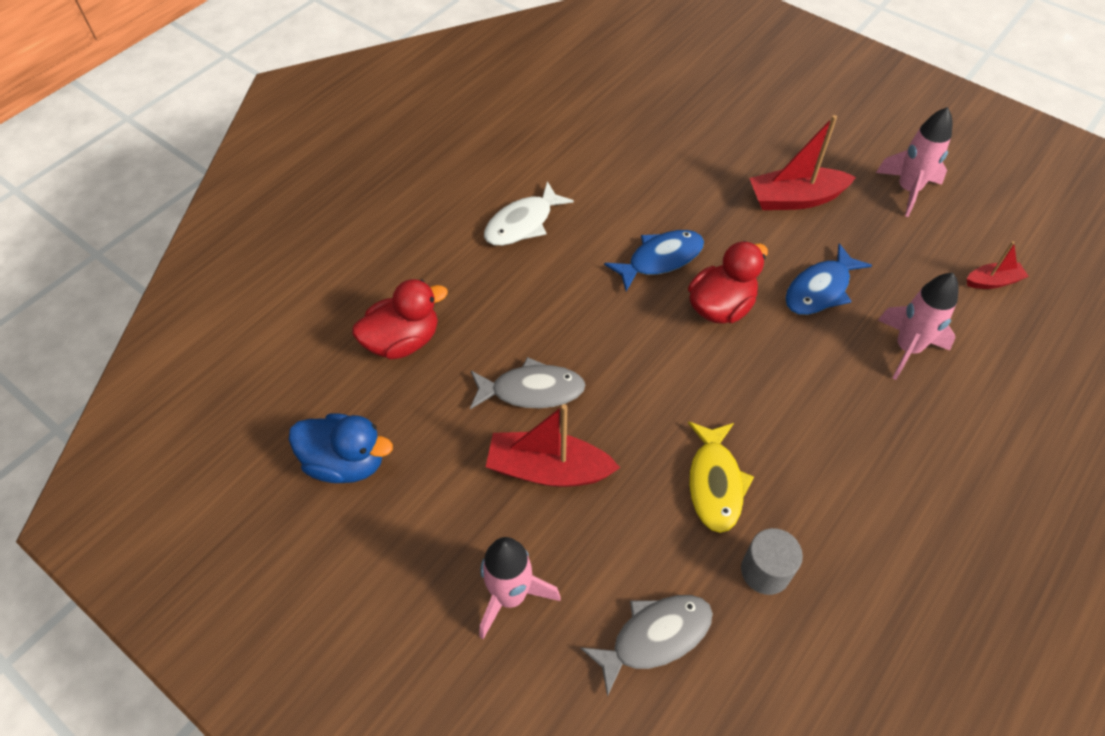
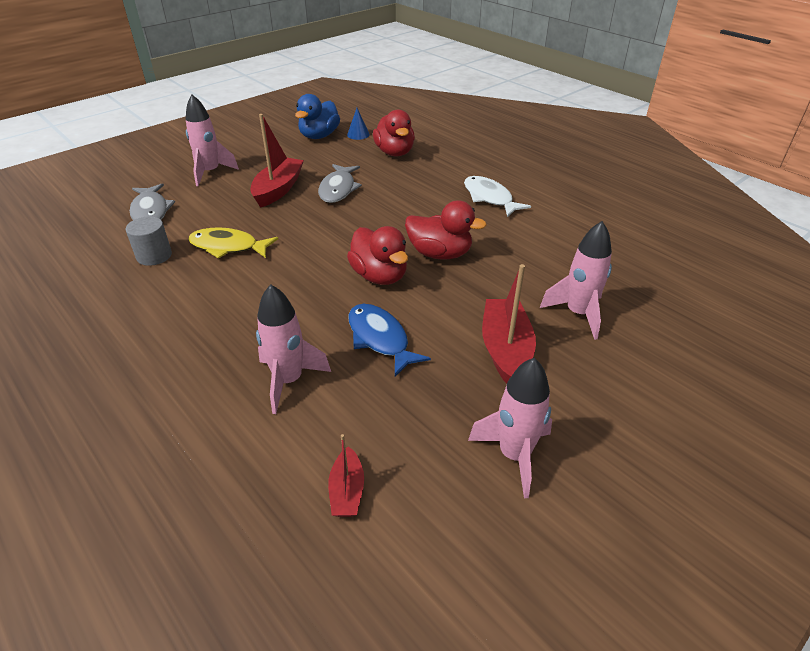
camera: 100 degrees right, 15 degrees down
blue fish [604,230,704,291] -> red duck [405,200,487,259]
none -> blue cone [347,108,370,140]
none -> pink rocket [540,221,612,340]

